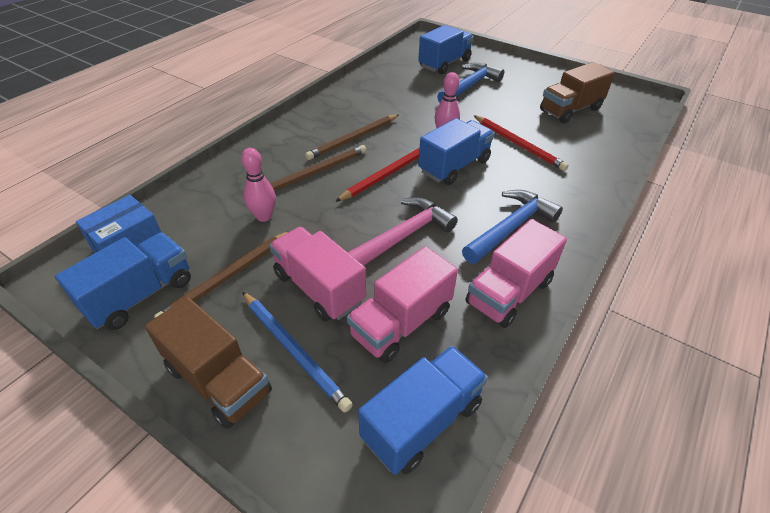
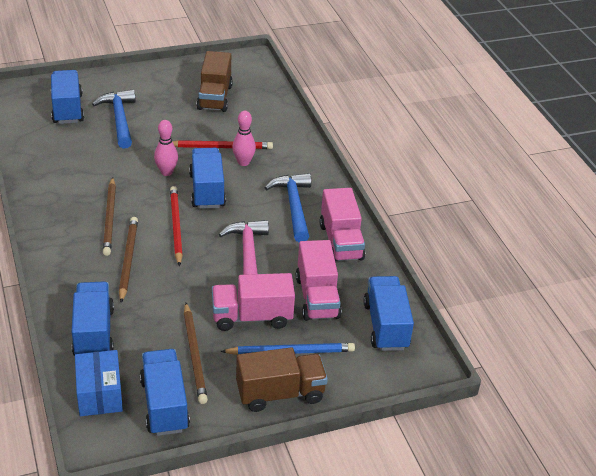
camera: 55 degrees left, 5 degrees down
pink bowling pin [241,148,276,222] -> pink bowling pin moved to [232,111,256,166]
none -> blue truck [71,281,114,356]

